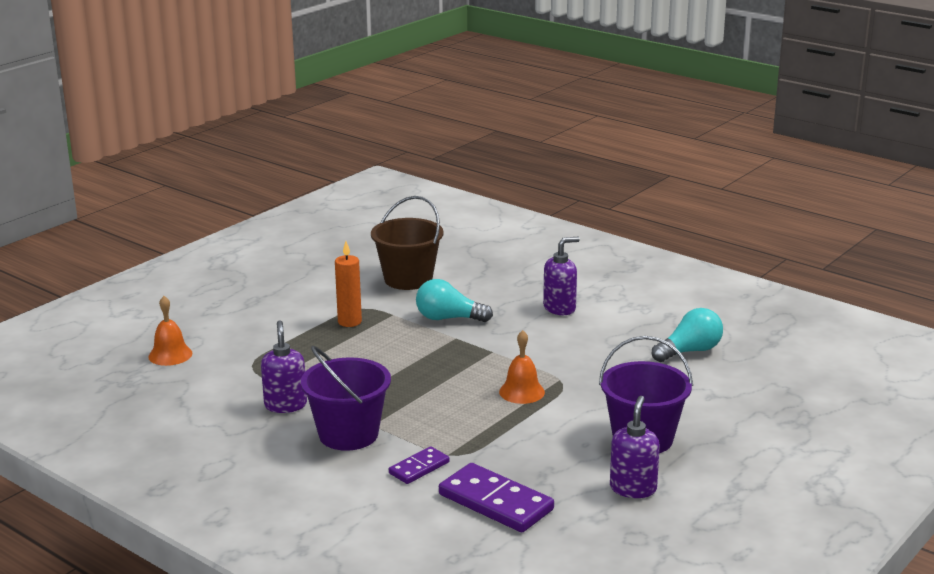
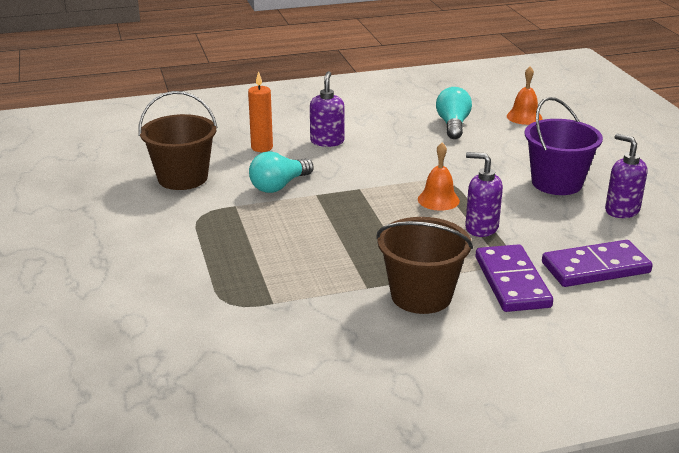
camera: 55 degrees left, 5 degrees up
orange bell [148,296,192,366] -> orange bell moved to [507,67,542,125]
purple soap dispenser [261,320,307,413] -> purple soap dispenser moved to [465,152,503,237]
purple bucket [301,346,391,451] -> brown bucket [376,217,473,314]
orange candle [335,241,362,327] -> orange candle moved to [248,71,273,152]
purple domino [389,446,450,484] -> purple domino [476,244,553,312], size x1.79

